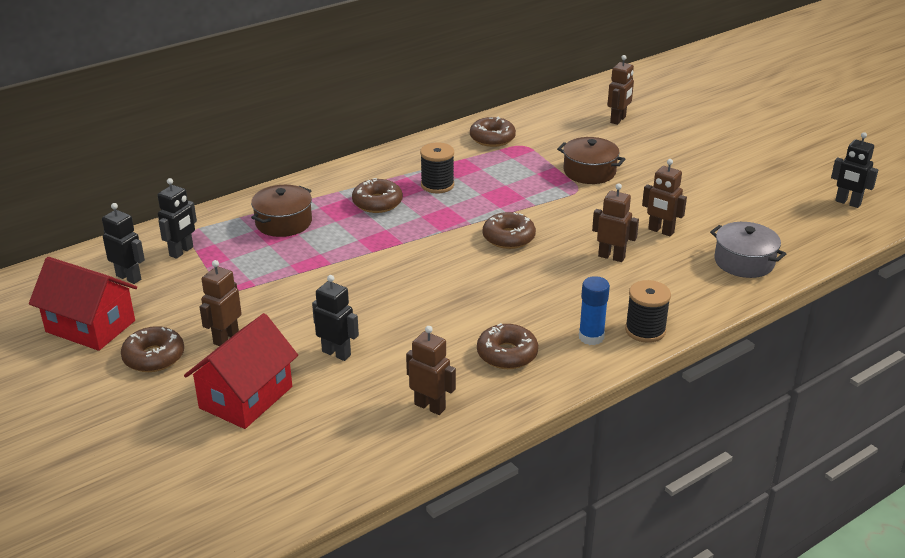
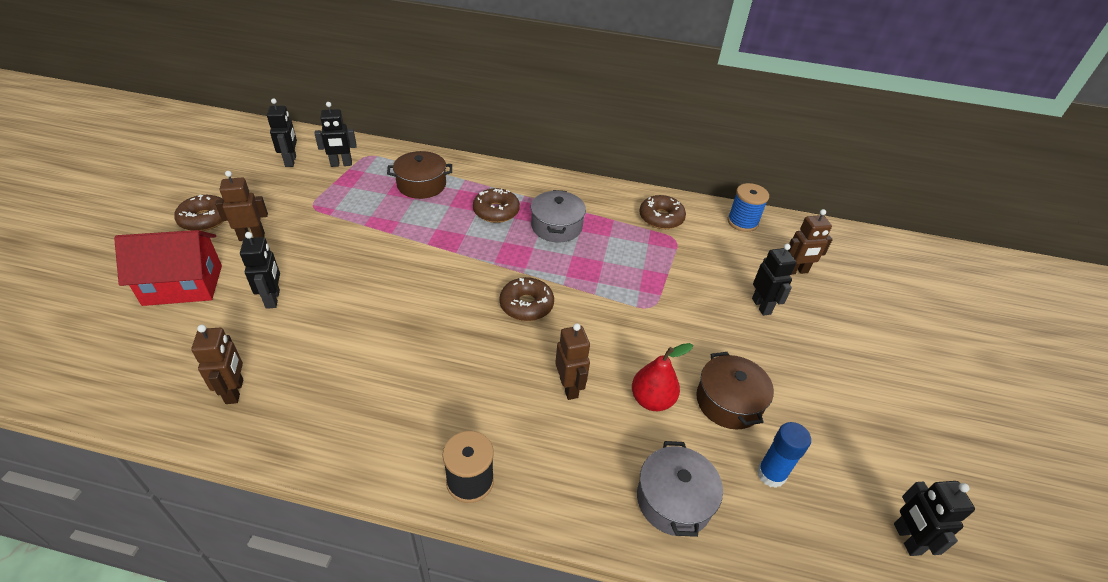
camera: 45 degrees right, 10 degrees up
red house [29,257,137,351] -> none
black spool [420,143,454,193] -> grey pot [531,190,586,242]
brown donut [477,323,538,369] -> none
brown pot [557,137,625,184] -> brown pot moved to [696,352,774,430]
blue glue stick [579,276,610,345] -> blue glue stick moved to [757,422,811,488]
brown robot [642,159,687,236] -> red pear [632,343,693,411]
none -> blue spool [727,183,769,232]
none -> black robot [752,244,797,316]

